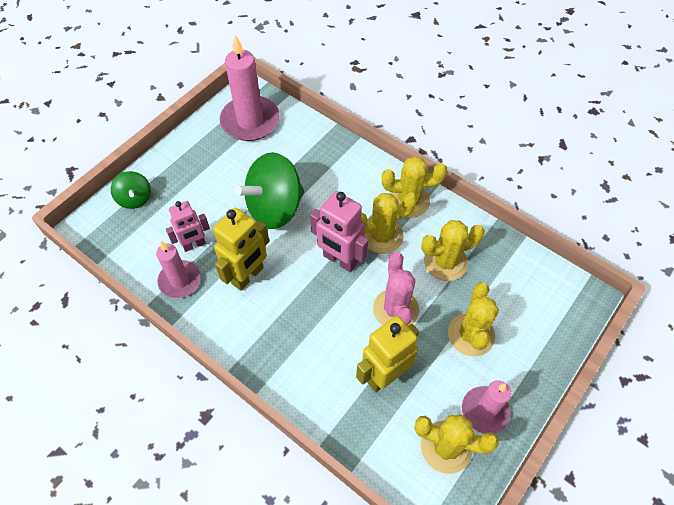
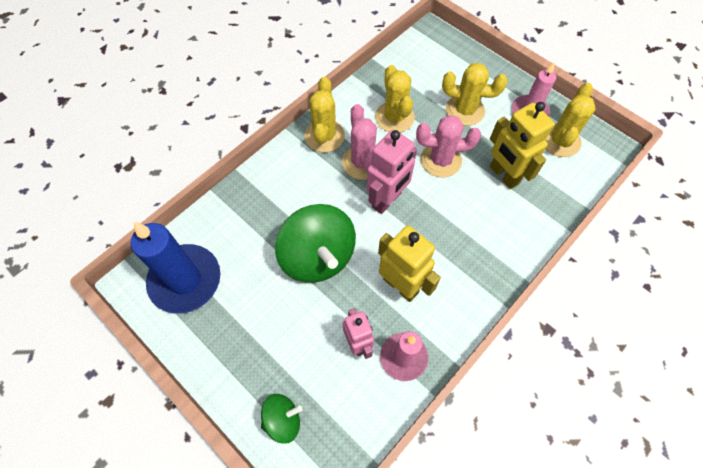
camera: 85 degrees left, 5 degrees up
pink candle [220,35,280,141] -> blue candle [131,222,220,313]
yellow cactus [361,192,418,254] -> pink cactus [342,104,377,180]

